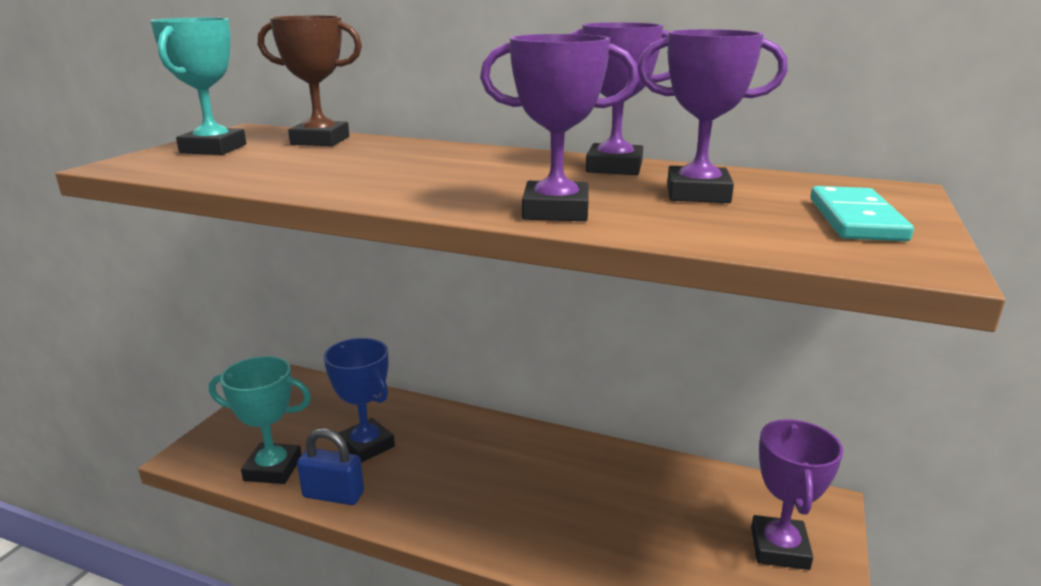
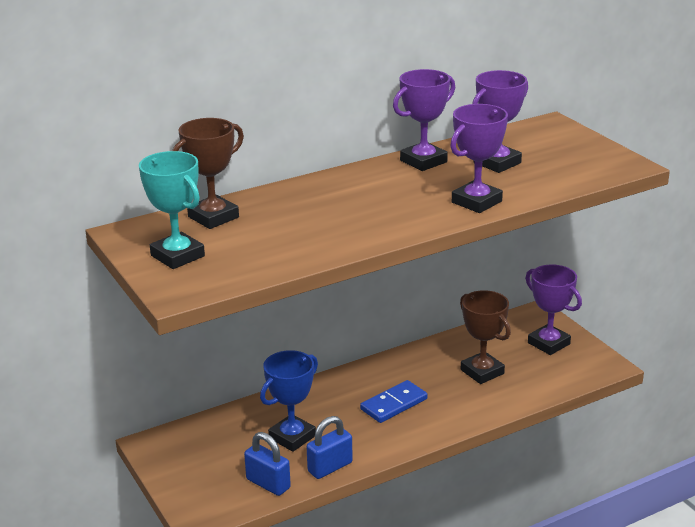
camera: 50 degrees left, 5 degrees up
turquoise trophy [209,356,311,484] -> blue padlock [244,432,291,496]
blue trophy [324,338,395,463] -> blue trophy turned 45 degrees counterclockwise [260,350,318,452]
turquoise domino [810,186,914,241] -> none
none -> blue domino [360,380,428,423]
none -> brown trophy [460,290,511,384]

